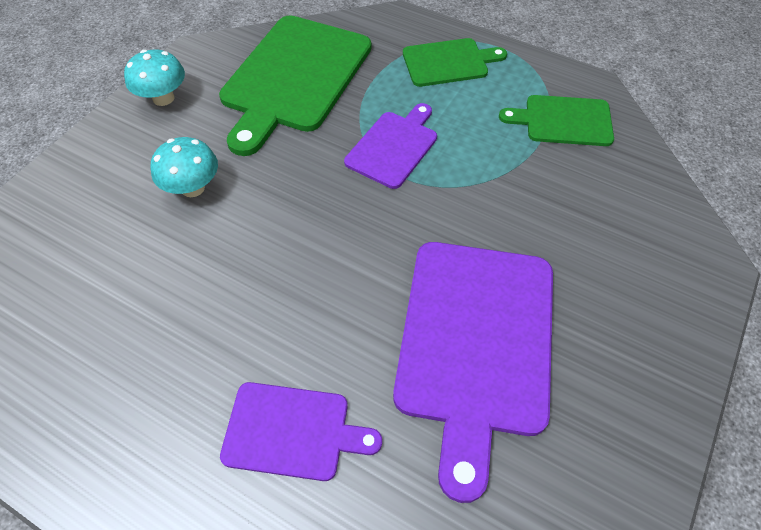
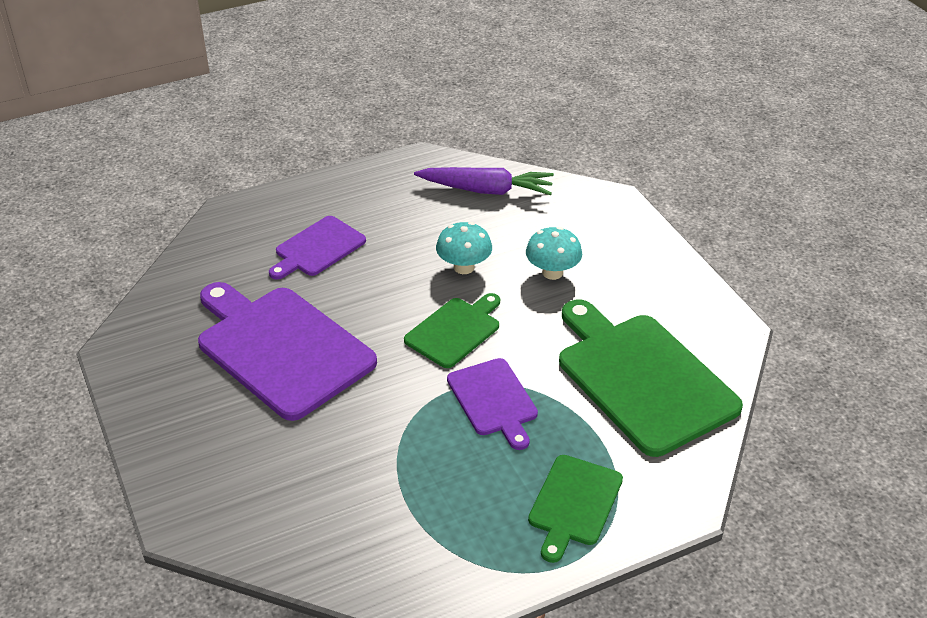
camera: 125 degrees right, 15 degrees down
turquoise mushroom [124,49,185,106] -> turquoise mushroom moved to [436,222,492,274]
green cutting board [499,95,614,146] -> green cutting board moved to [404,293,500,368]
none -> purple carrot [414,167,554,195]

